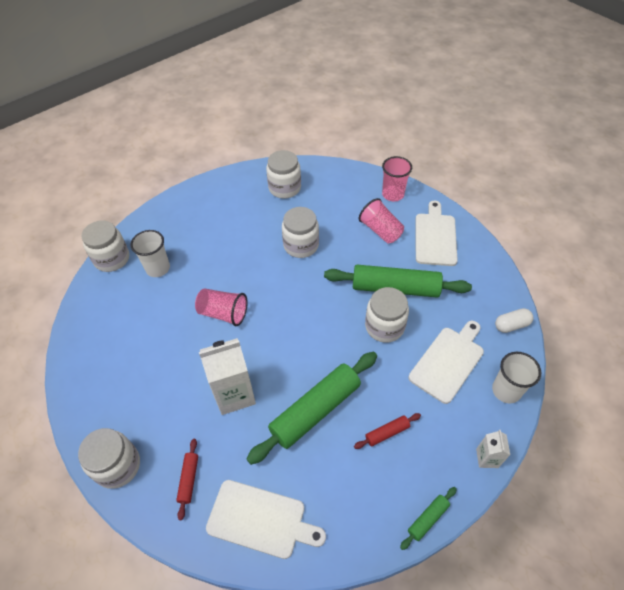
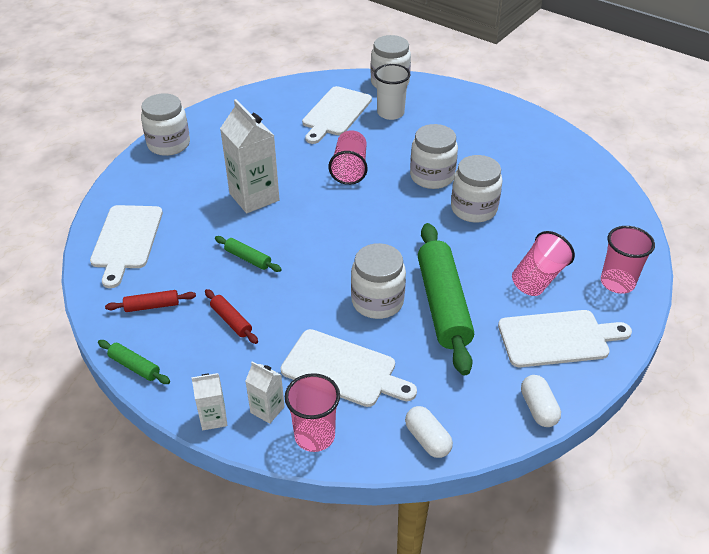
camera: 75 degrees right, 10 degrees down
red rolling pin [176,439,198,520] -> red rolling pin moved to [105,290,196,312]
green rolling pin [247,352,377,465] -> green rolling pin [215,236,282,272], size x0.44
white jar [266,150,301,199] -> white jar moved to [410,124,458,189]
white cup [492,352,542,404] -> pink cup [285,373,340,452]
none -> white carton [245,361,285,424]
none -> white cutting board [302,86,372,144]
none -> white capsule [521,375,561,427]

